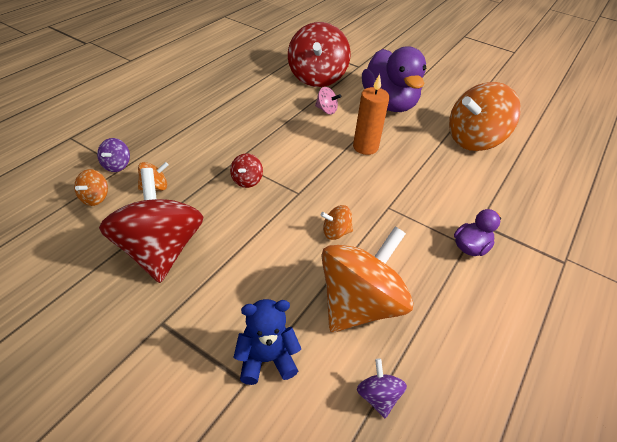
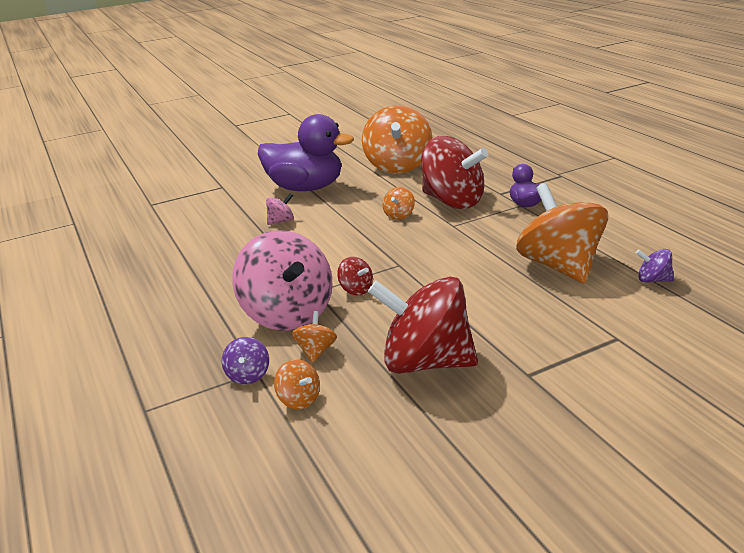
camera: 55 degrees left, 15 degrees down
purple spinning top [97,138,130,172] -> purple spinning top turned 45 degrees clockwise [222,337,269,384]
blue teddy bear [234,299,301,385] -> none
red spinning top [288,22,351,87] -> red spinning top moved to [421,136,488,209]
orange spinning top [321,205,353,240] -> orange spinning top moved to [383,187,415,220]
orange candle [353,74,389,155] -> none
none -> pink spinning top [232,230,333,331]

